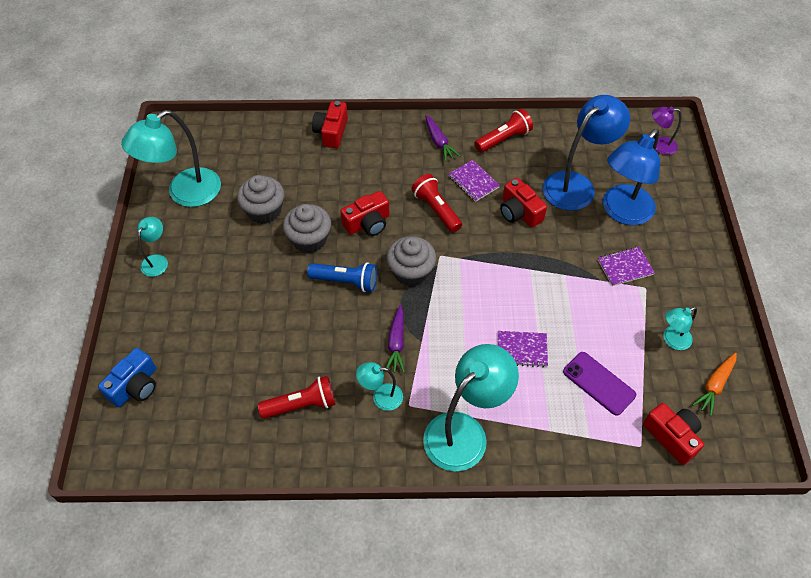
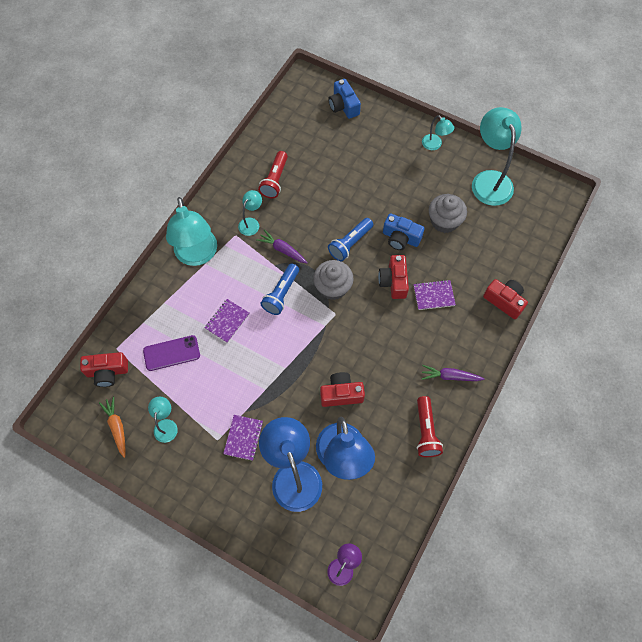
camera: 120 degrees right, 10 degrees up
grey cupcake [283,204,331,253] -> blue camera [383,213,425,250]
red flashlight [411,174,462,233] -> none
purple notebook [449,160,500,202] -> purple notebook moved to [413,280,456,310]
none -> blue flashlight [260,264,299,315]

